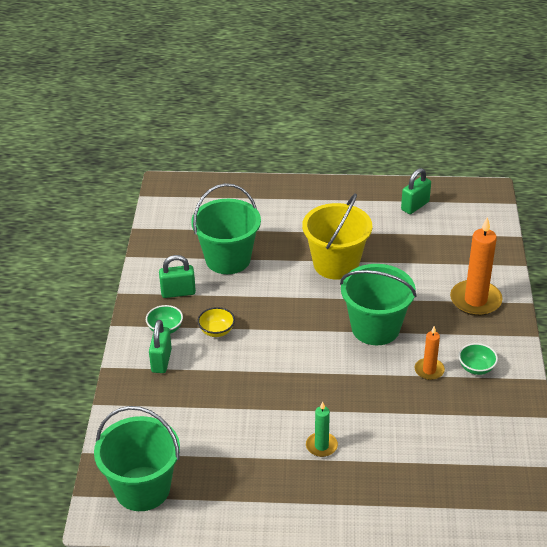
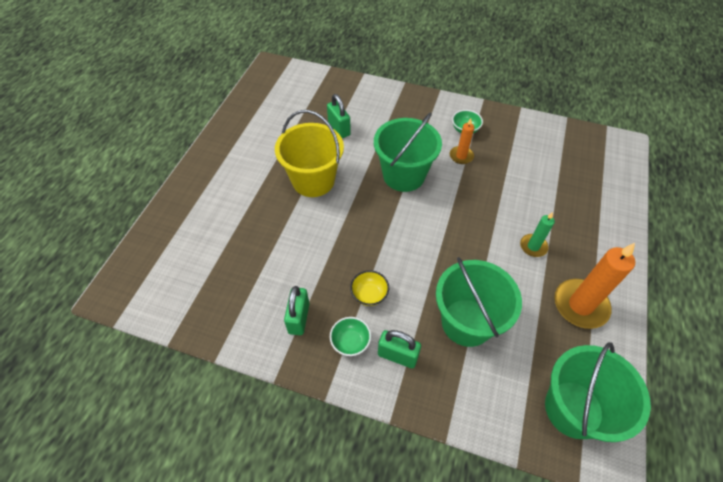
camera: 75 degrees left, 15 degrees up
green bucket [191,183,261,274] -> green bucket moved to [436,257,522,347]
green padlock [401,168,431,214] -> green padlock moved to [327,94,351,138]
orange candle [450,217,503,316] -> orange candle moved to [554,243,635,329]

